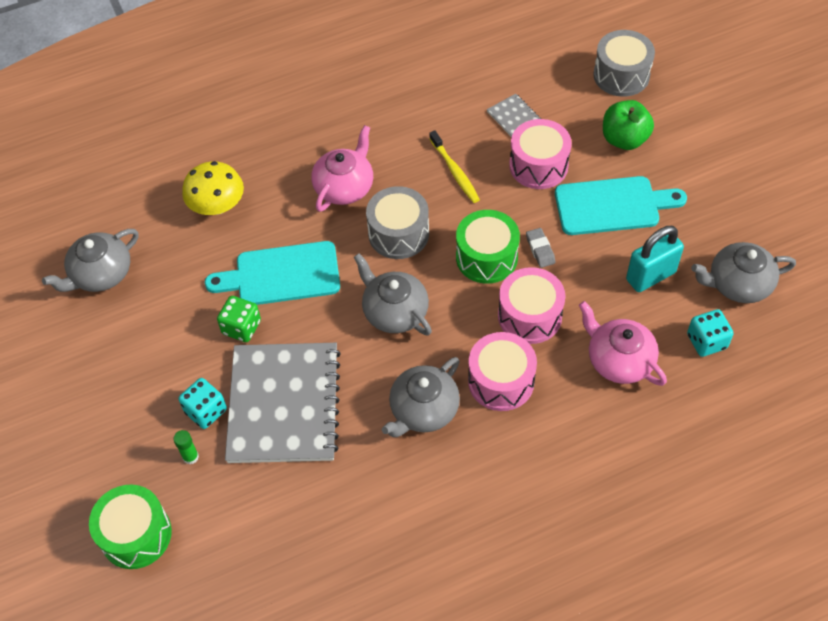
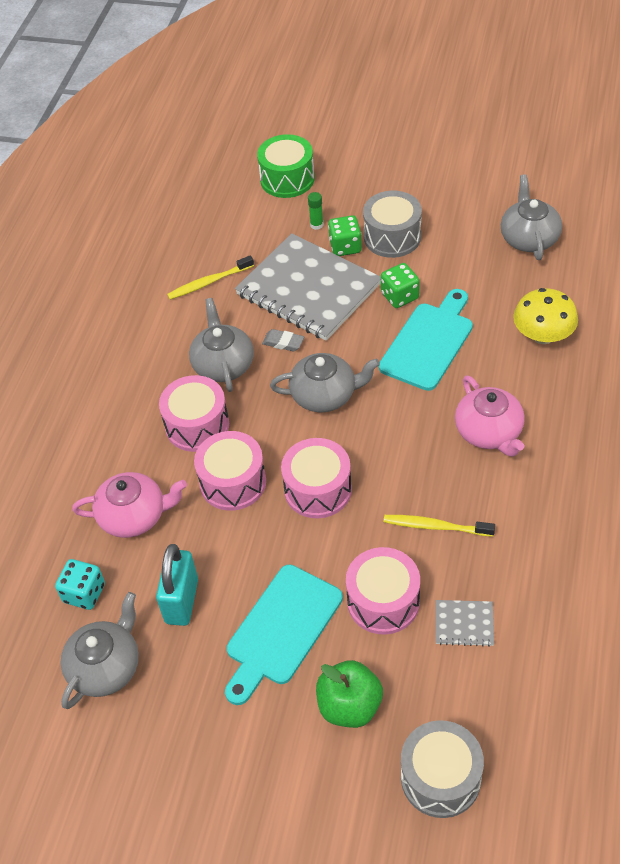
camera: 130 degrees right, 5 degrees down
turquoise dice [178,378,227,429] -> green dice [328,215,362,256]
grey drum [366,186,429,259] -> grey drum moved to [363,191,422,258]
green drum [456,210,520,284] -> pink drum [281,438,352,518]
grey eraser [526,228,556,268] -> grey eraser moved to [262,329,304,351]
none -> yellow toothbrush [167,255,254,300]

